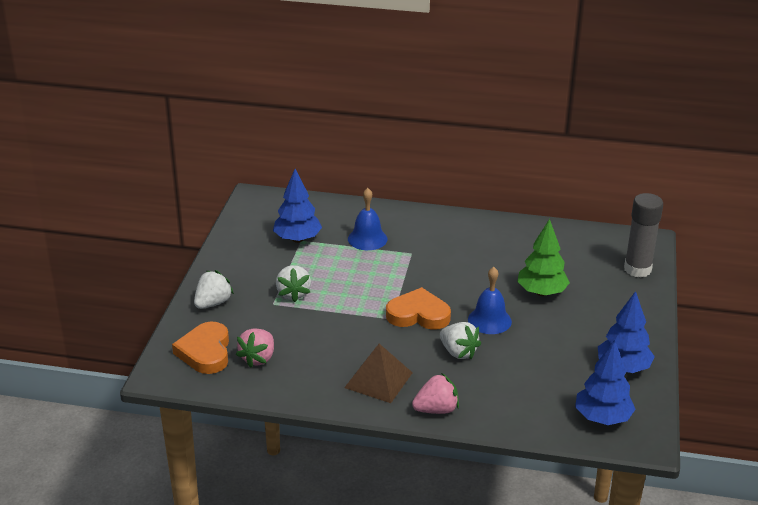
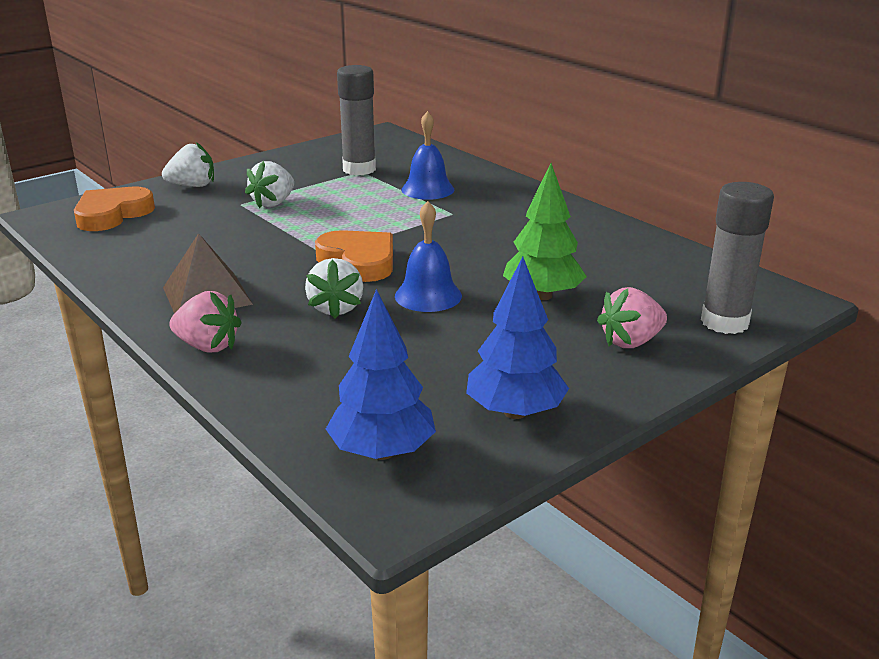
camera: 40 degrees right, 5 degrees down
pink strawberry [236,328,274,368] -> pink strawberry moved to [597,287,667,348]
blue tree [273,169,322,243] -> grey glue stick [337,65,376,176]

